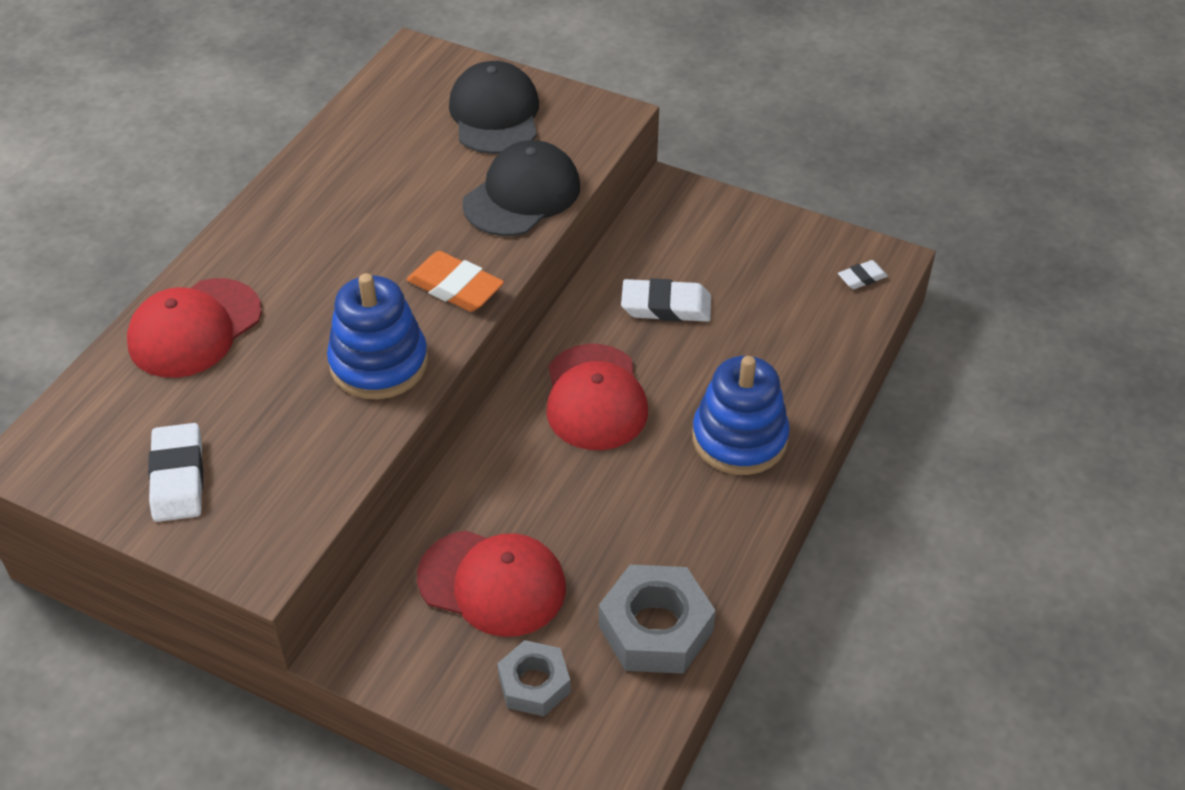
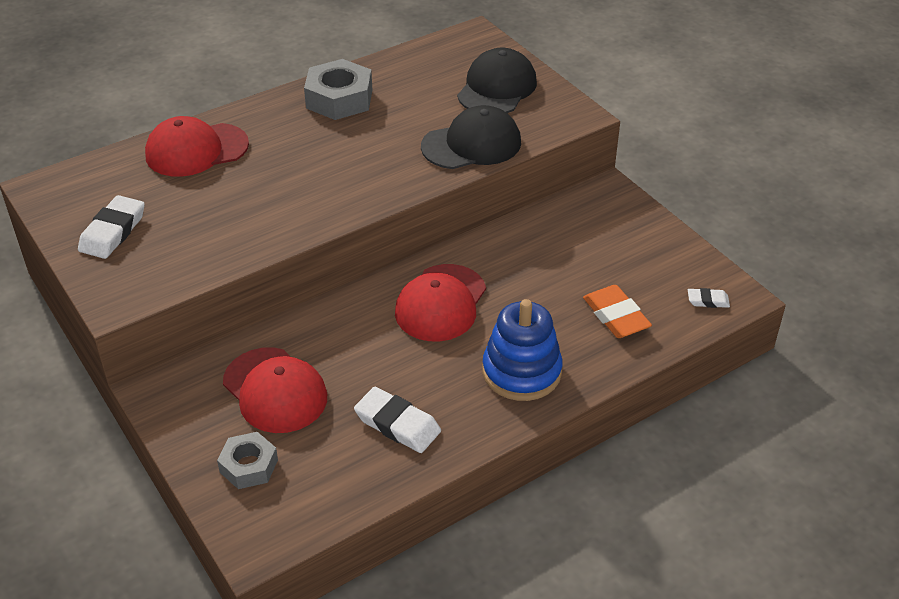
camera: 30 degrees right, 5 degrees down
blue stacking toy [327,273,428,399] -> none
orange eraser [407,251,504,312] -> orange eraser moved to [583,285,652,338]
grey nut [599,565,716,674] -> grey nut moved to [304,59,372,120]
white eraser [621,278,711,322] -> white eraser moved to [354,387,441,453]

